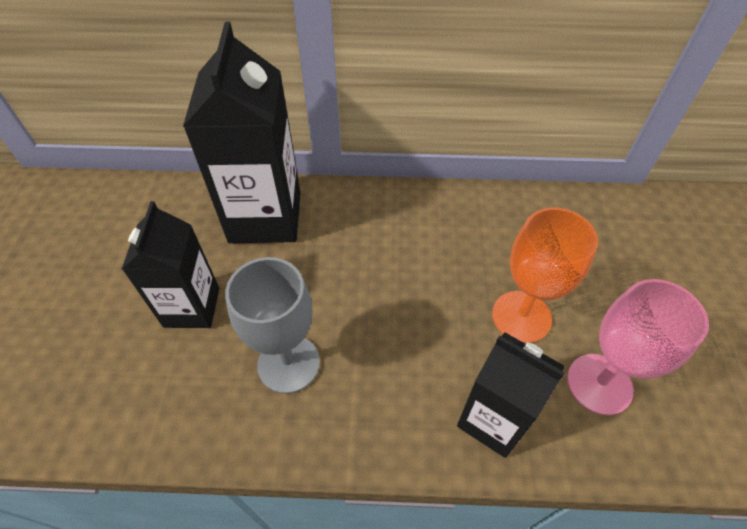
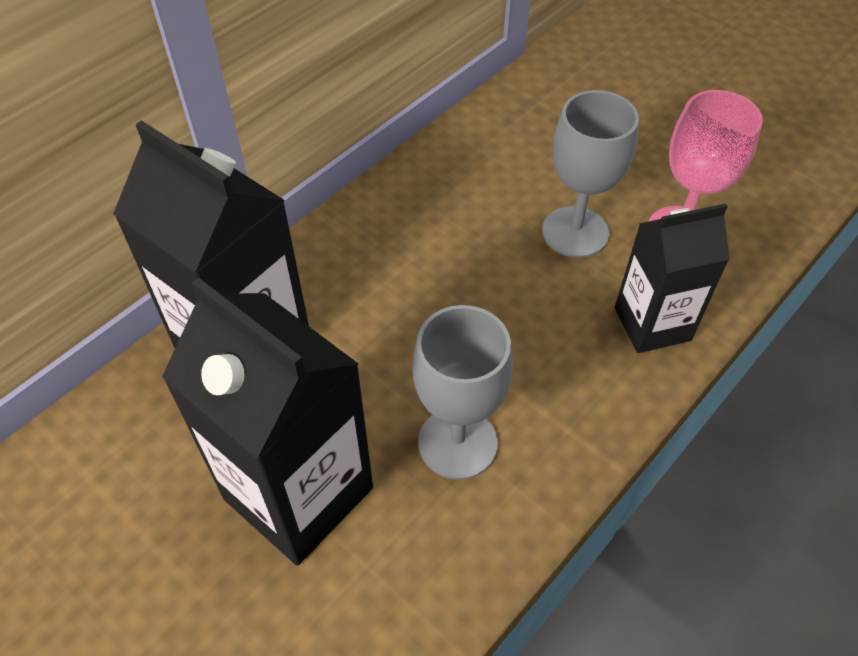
camera: 50 degrees left, 0 degrees up
black carton [122,201,219,328] -> black carton [162,278,373,566], size x1.60
orange goblet [492,207,598,343] -> grey goblet [542,90,639,258]

